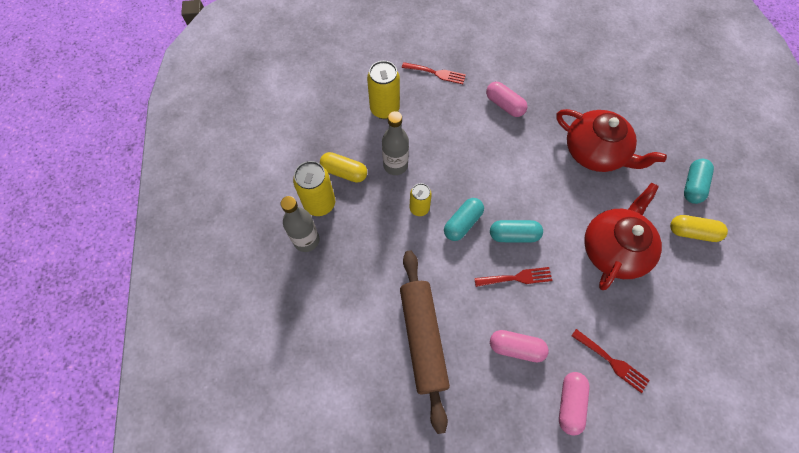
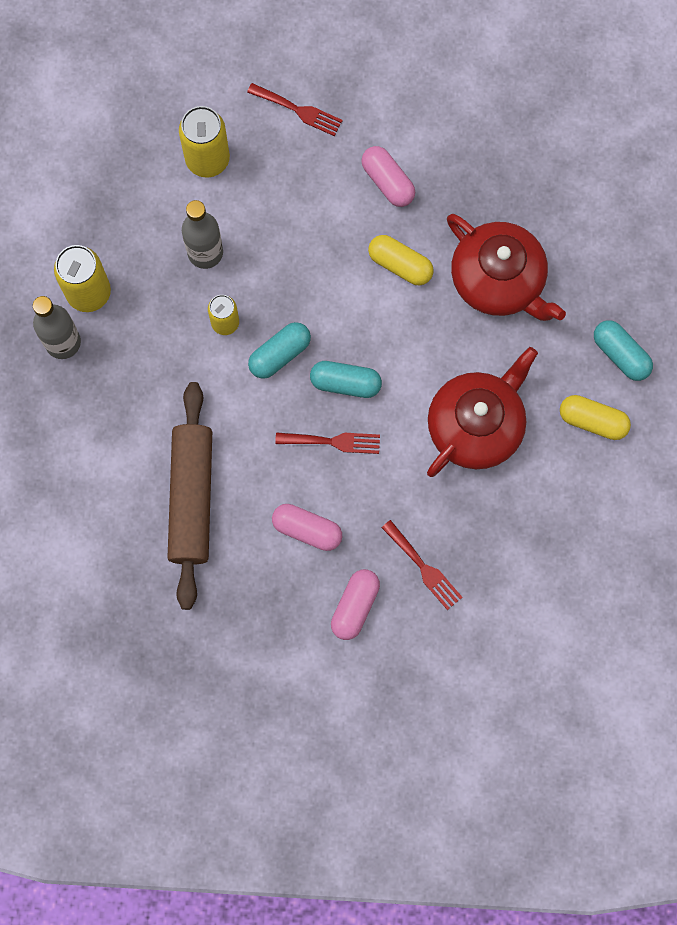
camera: 10 degrees right, 10 degrees up
yellow capsule [320,152,367,183] -> yellow capsule moved to [368,235,434,285]
turquoise capsule [684,159,714,204] -> turquoise capsule turned 75 degrees counterclockwise [594,320,653,381]

